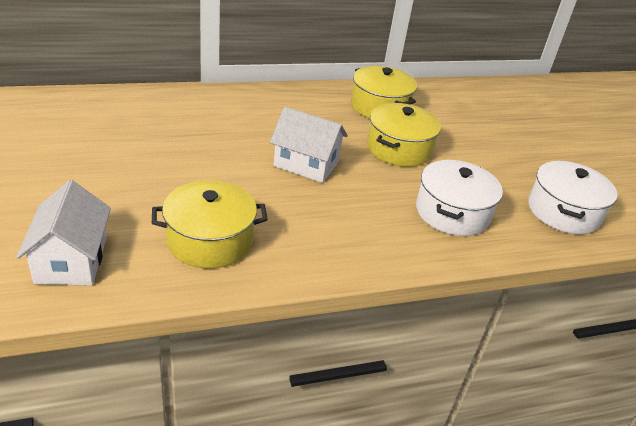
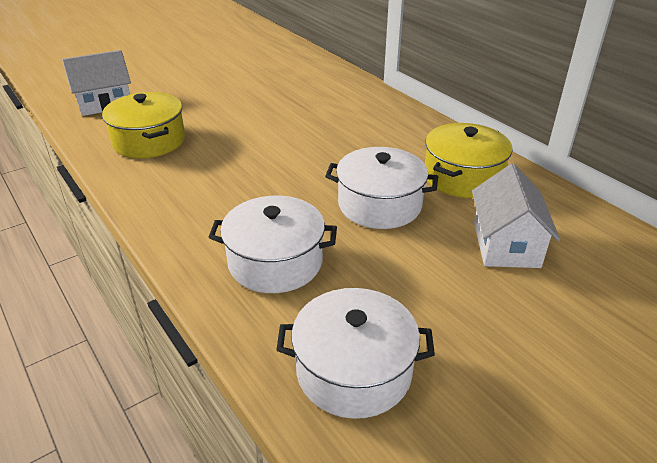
camera: 75 degrees right, 0 degrees up
white house [270,107,348,183] -> white house moved to [472,164,560,268]
yellow pot [367,103,441,167] -> white pot [325,147,438,229]

